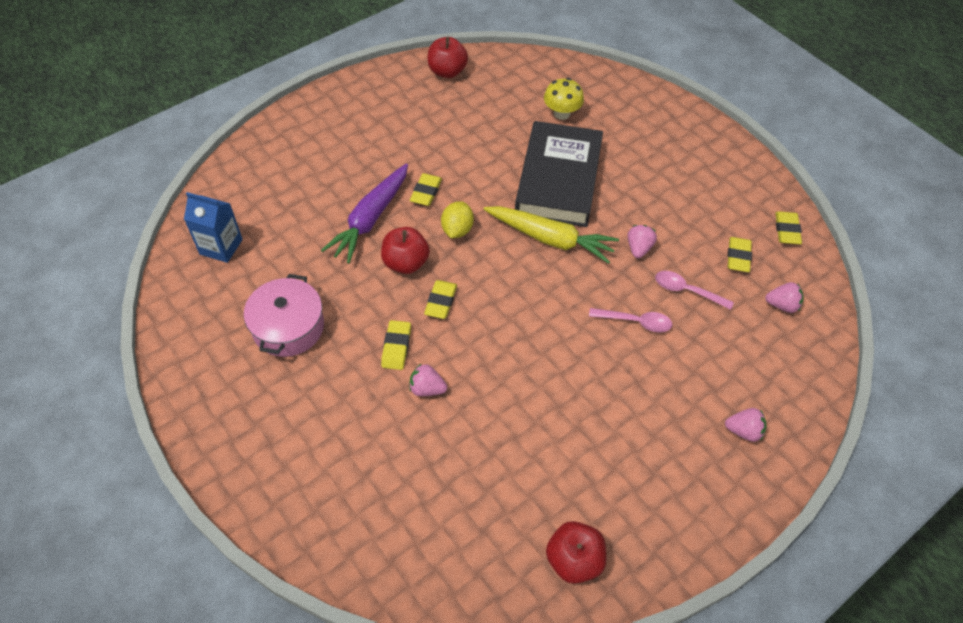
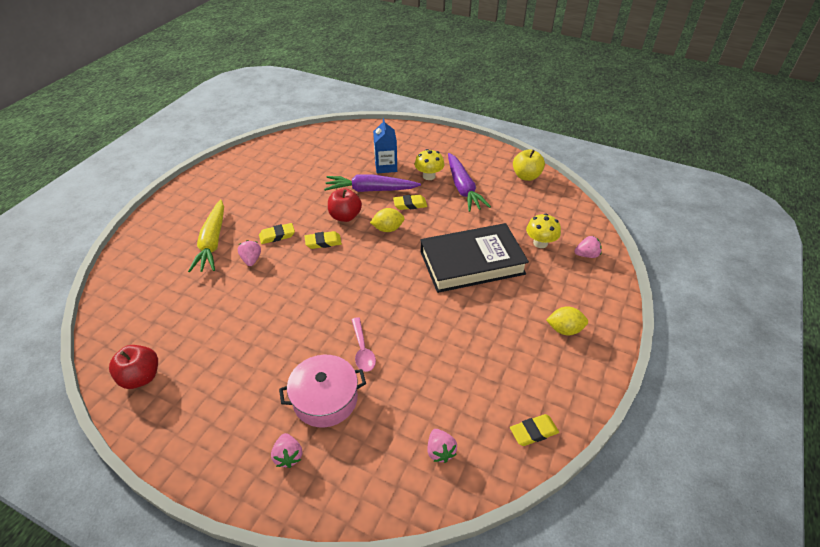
camera: 65 degrees right, 10 degrees down
blue carton [184,192,243,263] -> blue carton moved to [373,118,397,173]
pink pot [244,274,324,357] -> pink pot moved to [279,355,366,427]
red apple [428,37,468,78] -> yellow apple [513,149,545,181]
yellow carrot [483,206,619,264] -> yellow carrot moved to [188,200,224,272]
pink strawberry [628,225,657,258] -> pink strawberry moved to [574,236,602,258]
pink spoon [655,271,734,310] -> none
yellow eraser [728,237,752,272] -> none
none -> yellow mushroom [415,149,444,180]
none -> purple carrot [448,153,491,212]
none -> yellow lemon [546,306,588,335]

